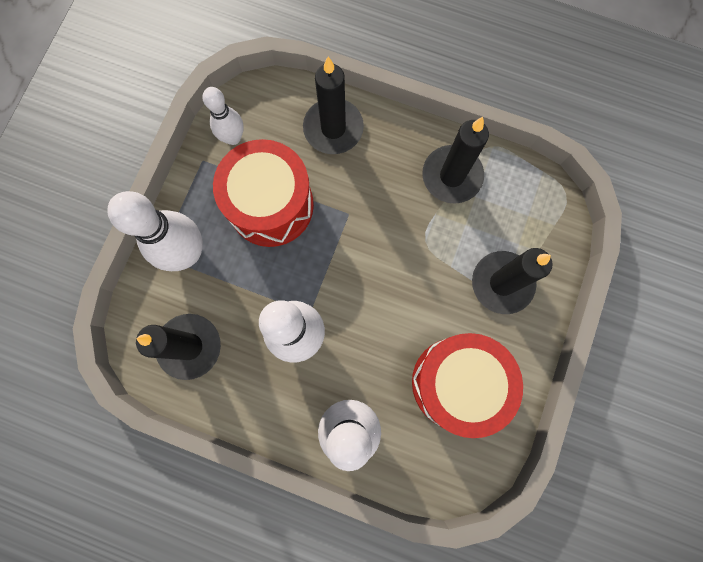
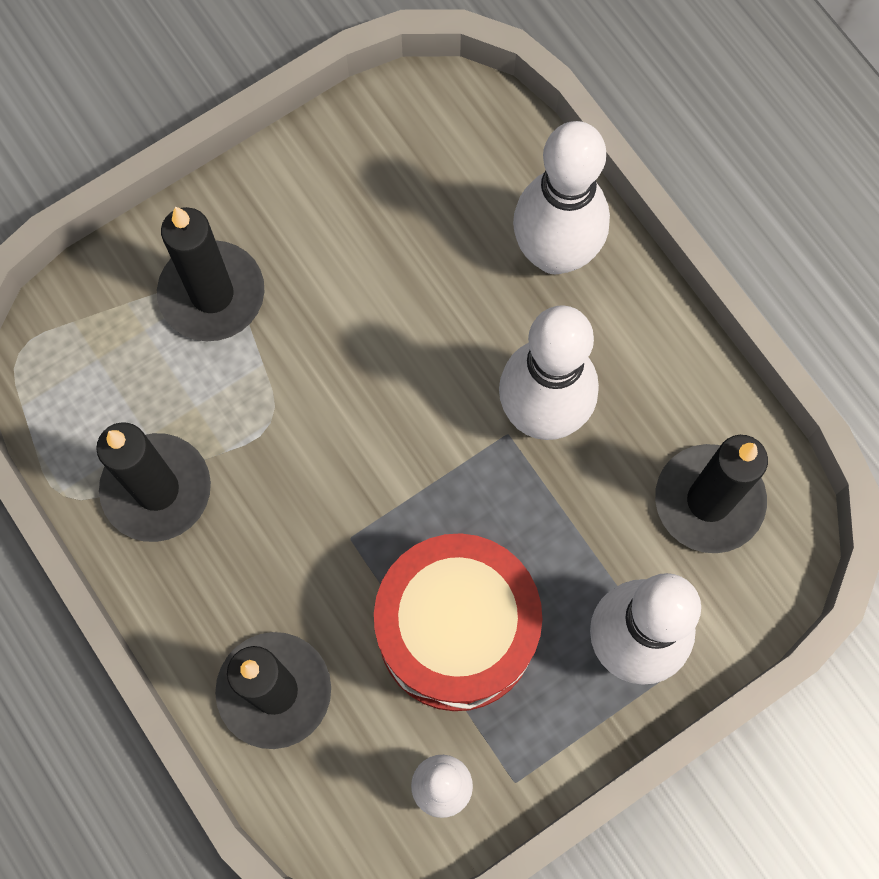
camera: 145 degrees left, 5 degrees down
red drum [412,333,523,438] -> none

